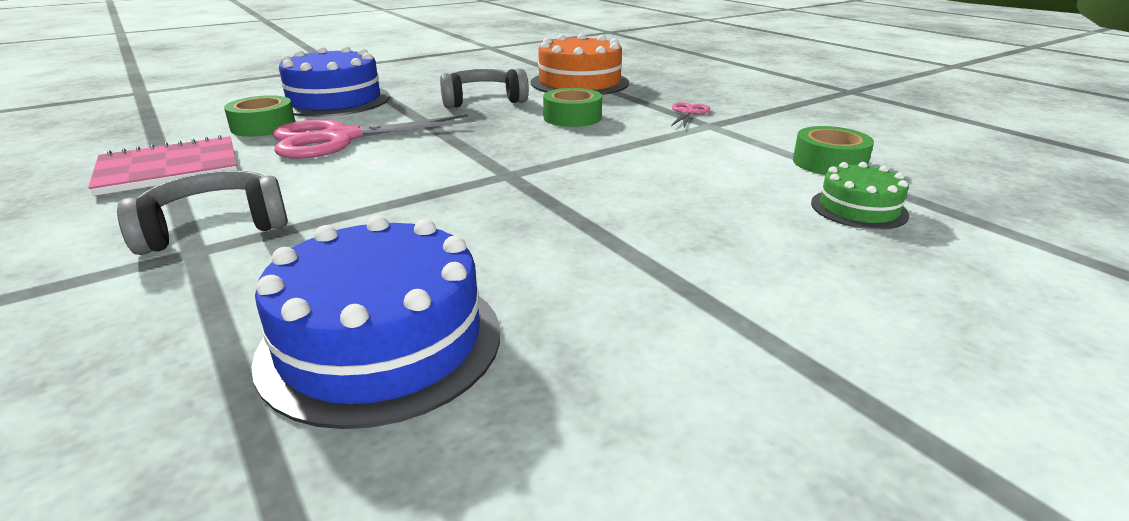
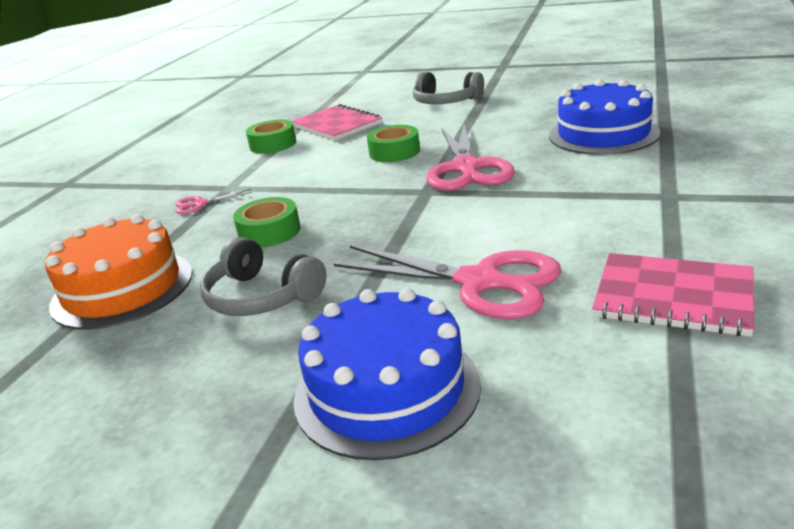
camera: 125 degrees left, 0 degrees up
grey headphones [117,170,288,255] -> grey headphones moved to [413,72,484,104]
green tape [224,95,295,137] -> green tape moved to [367,125,420,162]
green cake [811,162,909,230] -> pink notebook [291,104,382,141]
none -> pink scissors [427,125,515,191]

